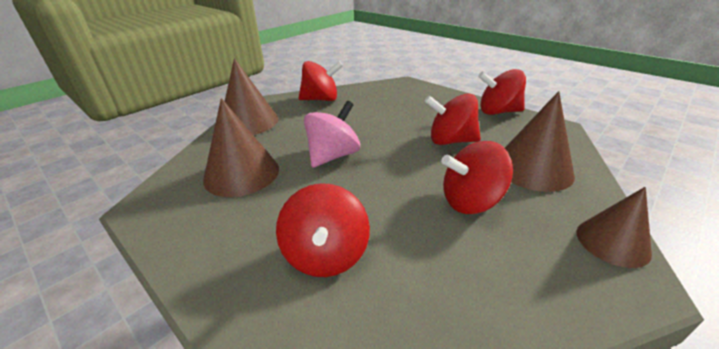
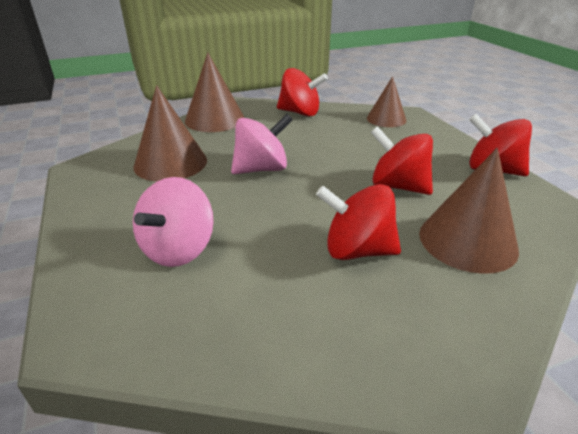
camera: 25 degrees right, 0 degrees up
red spinning top [276,183,370,277] -> pink spinning top [133,177,214,267]
brown cone [577,187,652,268] -> brown cone moved to [367,76,406,127]

